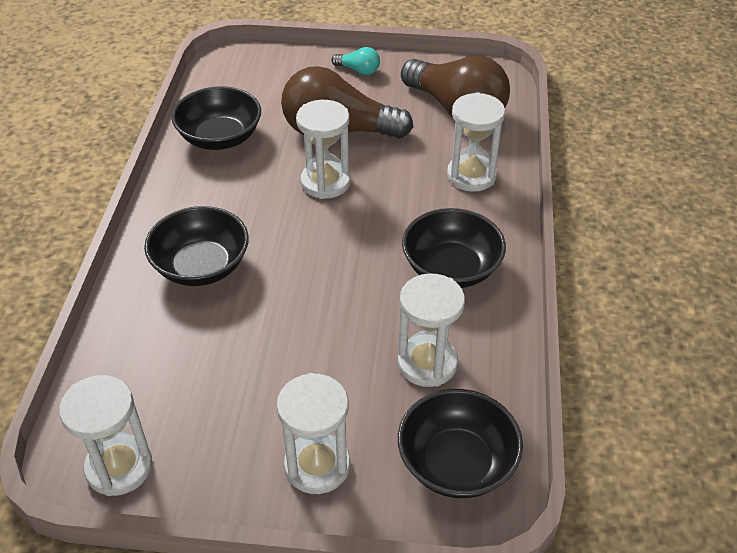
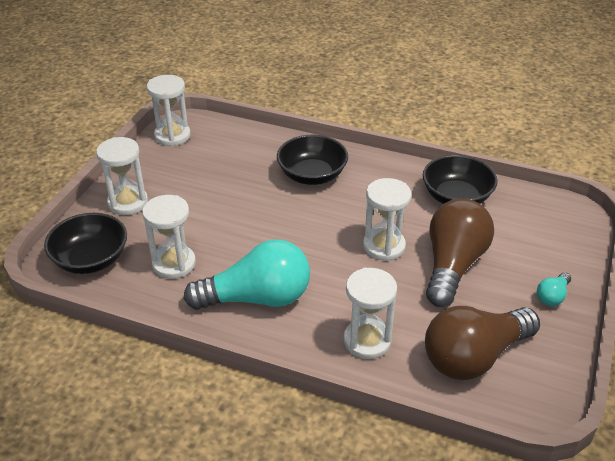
camera: 105 degrees right, 5 degrees down
black bowl [402,208,506,288] -> turquoise light bulb [184,239,310,310]

